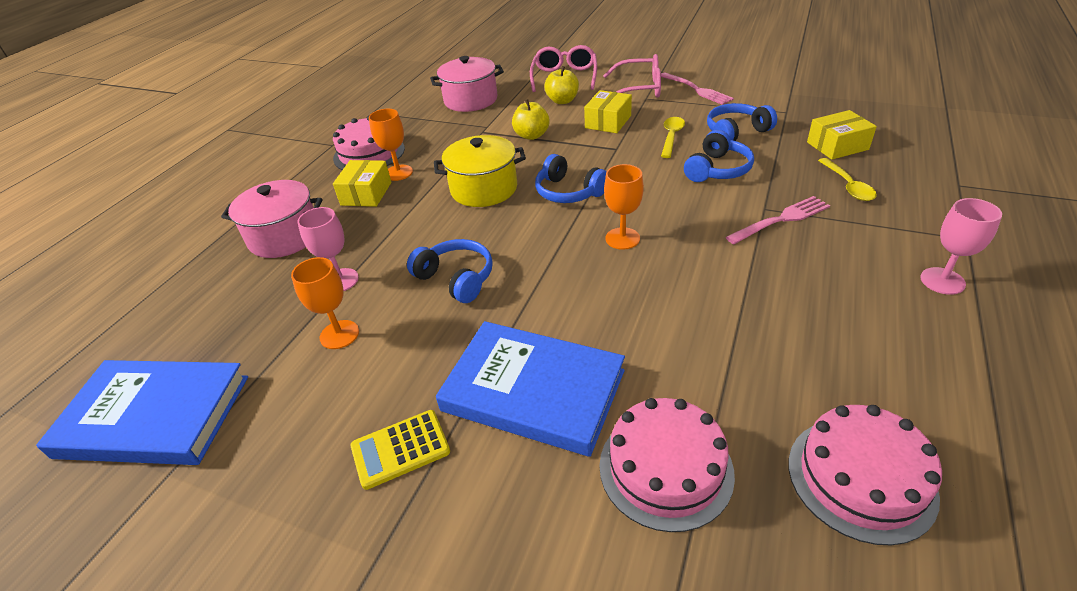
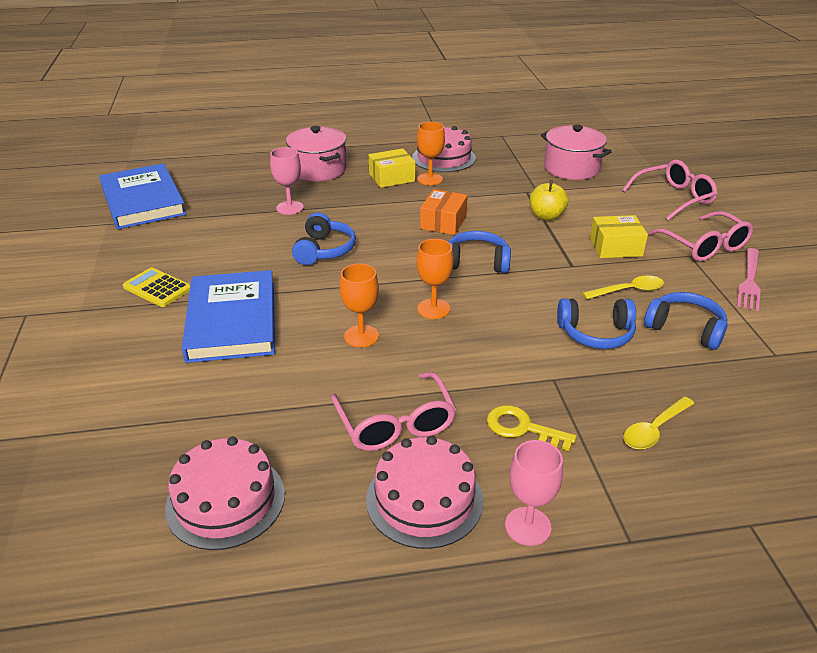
camera: 55 degrees right, 5 degrees down
orange goblet [291,257,359,349] -> orange goblet moved to [340,263,379,347]
yellow pot [434,135,526,207] -> orange box [420,189,468,235]
blue headphones [535,154,607,203] -> blue headphones turned 90 degrees clockwise [449,231,511,273]
yellow apple [544,66,579,104] -> none
pink cake [599,398,735,532] -> pink cake moved to [366,436,483,549]
pink fork [726,196,830,244] -> none
yellow box [807,110,877,160] -> none
none -> pink glasses [331,372,456,451]
none -> yellow key [487,405,577,451]

